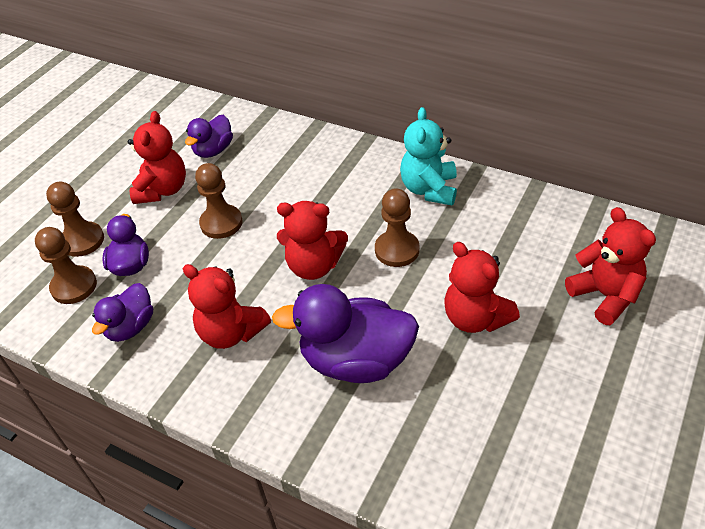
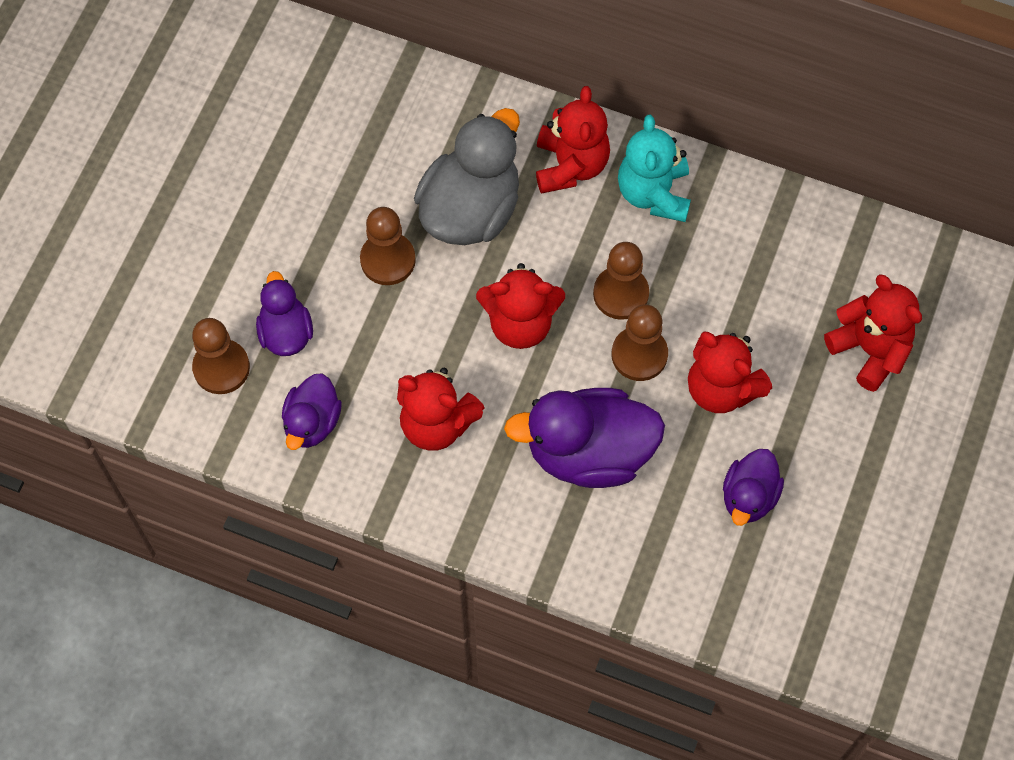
camera: 10 degrees left, 20 degrees up
brown pawn [46,182,104,257] -> brown pawn moved to [612,304,668,381]
red teddy bear [128,111,186,204] -> red teddy bear moved to [536,86,610,194]
purple duck [185,115,233,158] -> purple duck moved to [723,449,784,526]
none -> grey duck [414,108,520,245]

